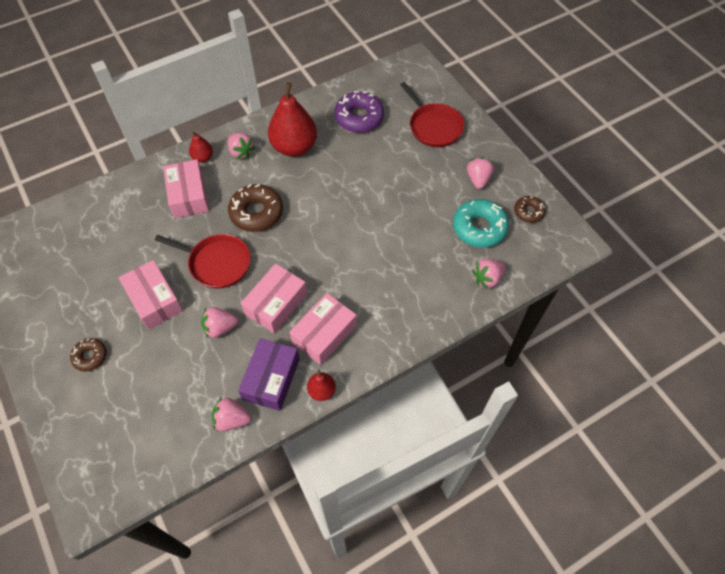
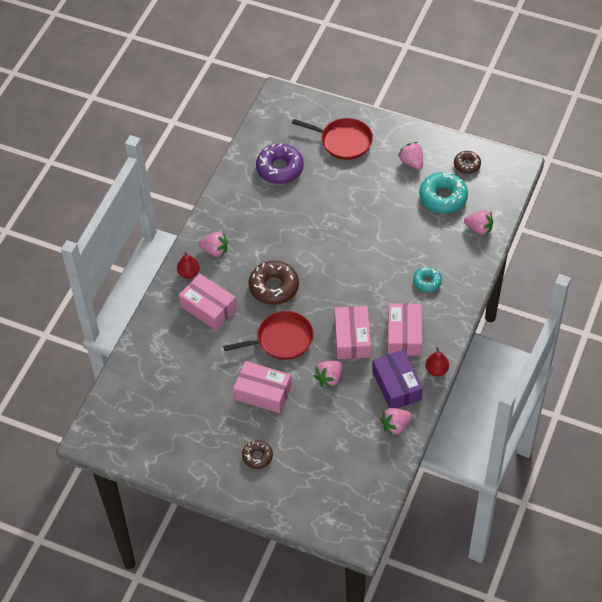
camera: 35 degrees left, 5 degrees down
red pear [268,82,317,157] -> none
pink strawberry [472,259,506,289] -> pink strawberry turned 90 degrees counterclockwise [464,210,493,235]
none -> turquoise donut [413,267,442,292]

